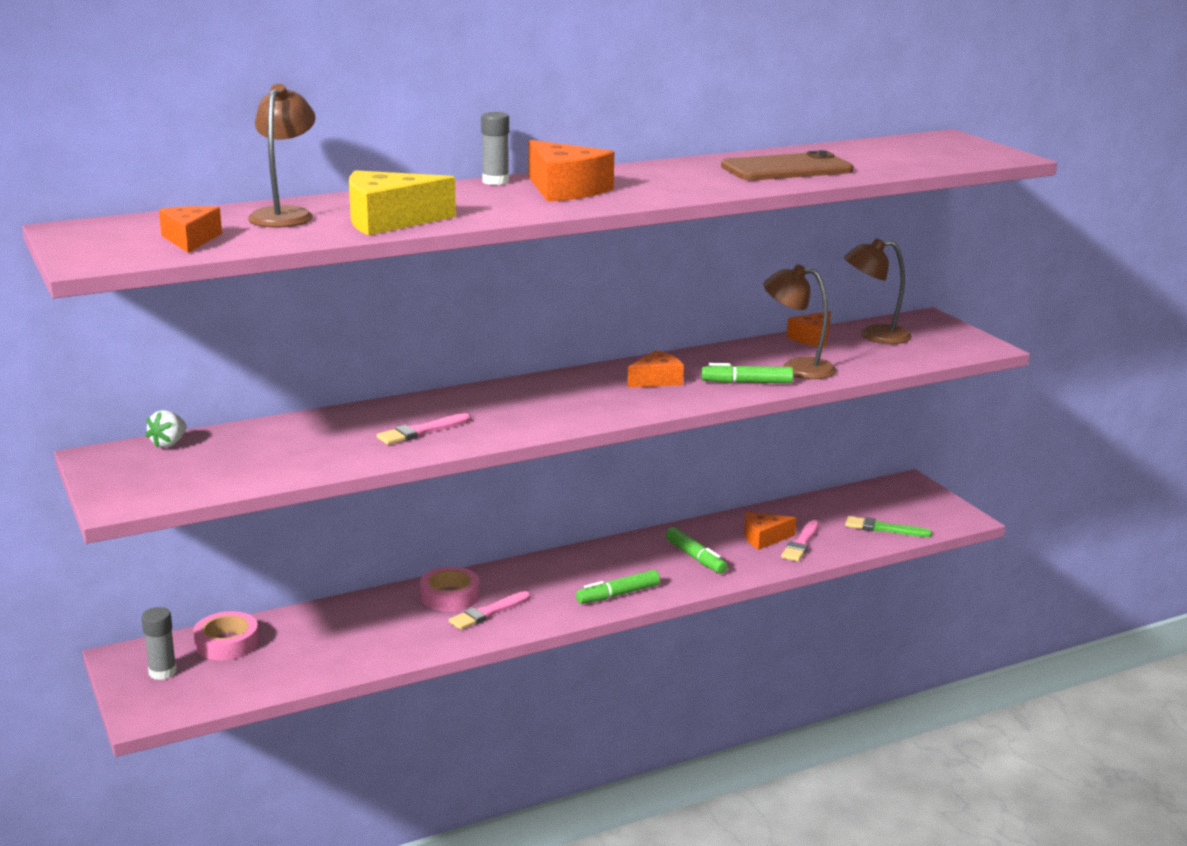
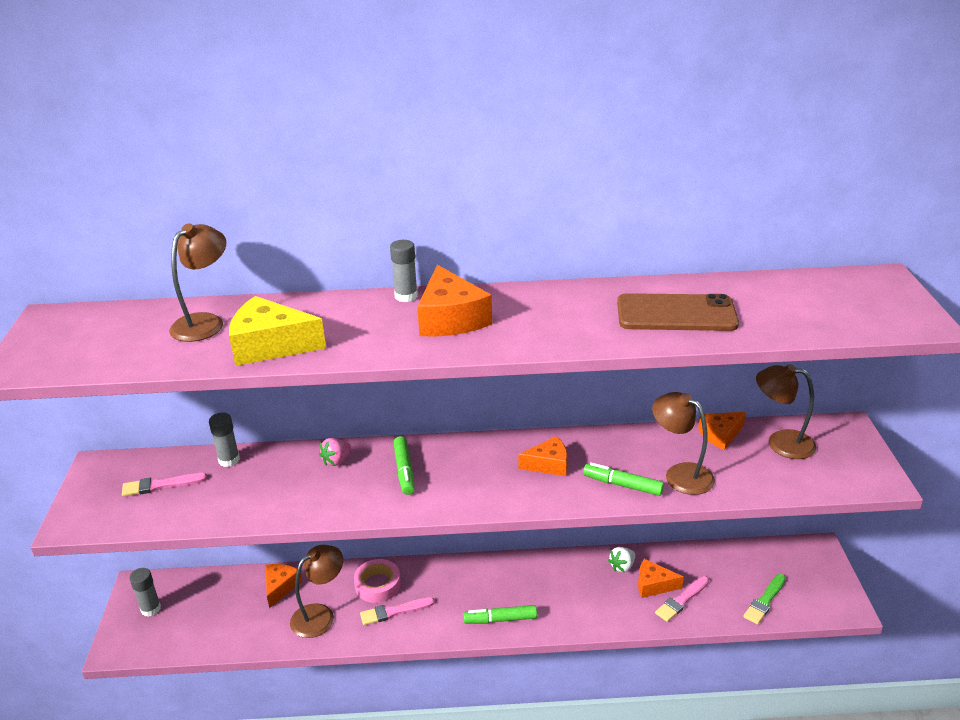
camera: 25 degrees right, 10 degrees up
white strawberry [145,410,187,448] -> white strawberry moved to [608,547,635,572]
orange cheese [159,206,222,253] -> orange cheese moved to [266,564,302,608]
pink tape [193,611,259,660] -> none
pink brush [377,413,471,445] -> pink brush moved to [122,473,207,497]
green marker [666,527,728,574] -> green marker moved to [393,436,414,495]
green brush [845,516,932,537] -> green brush turned 90 degrees counterclockwise [743,574,786,625]
none -> grey glue stick [209,412,240,467]
none -> brown lamp [290,545,343,638]
none -> pink strawberry [319,438,351,466]

